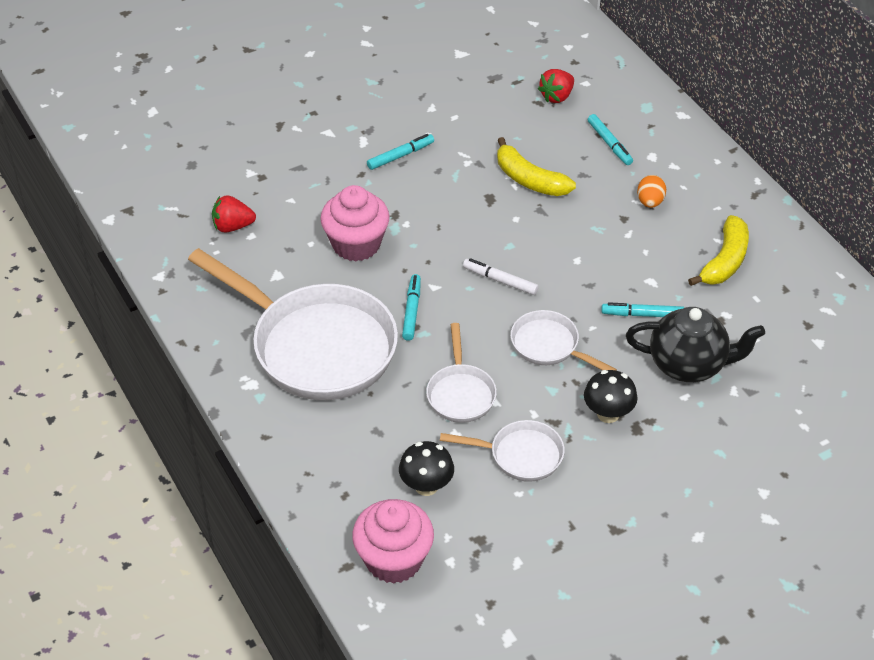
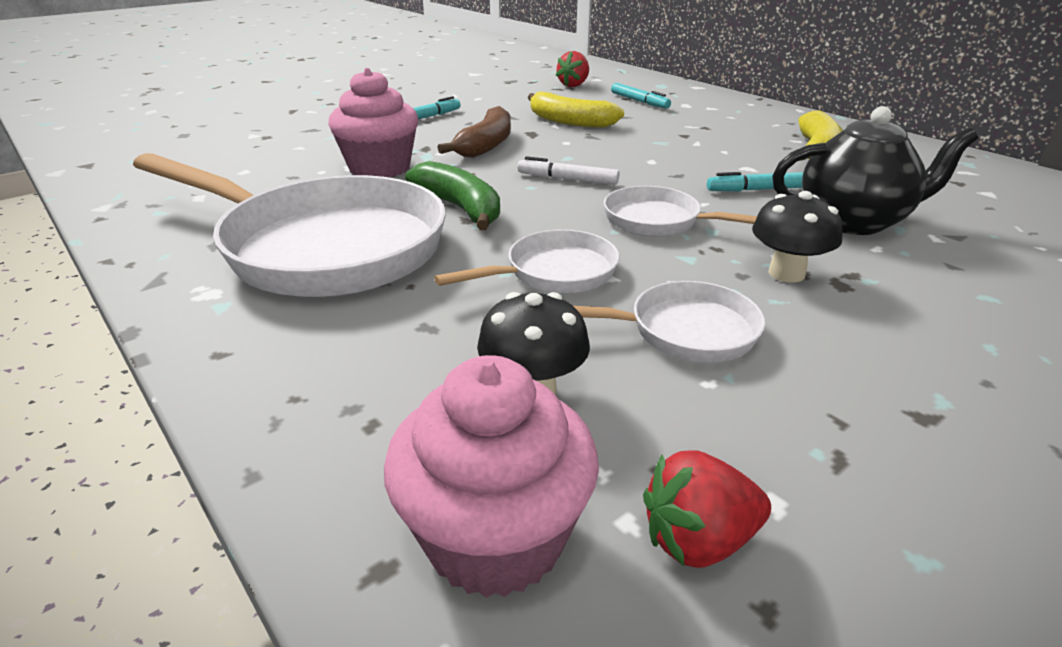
camera: 10 degrees left, 15 degrees down
red strawberry [212,195,256,233] -> red strawberry moved to [643,450,771,568]
turquoise marker [402,274,421,341] -> green banana [405,161,500,230]
white pan [426,323,497,423] -> white pan turned 105 degrees counterclockwise [434,229,619,293]
orange egg [637,175,666,208] -> none
none -> brown banana [437,106,511,158]

